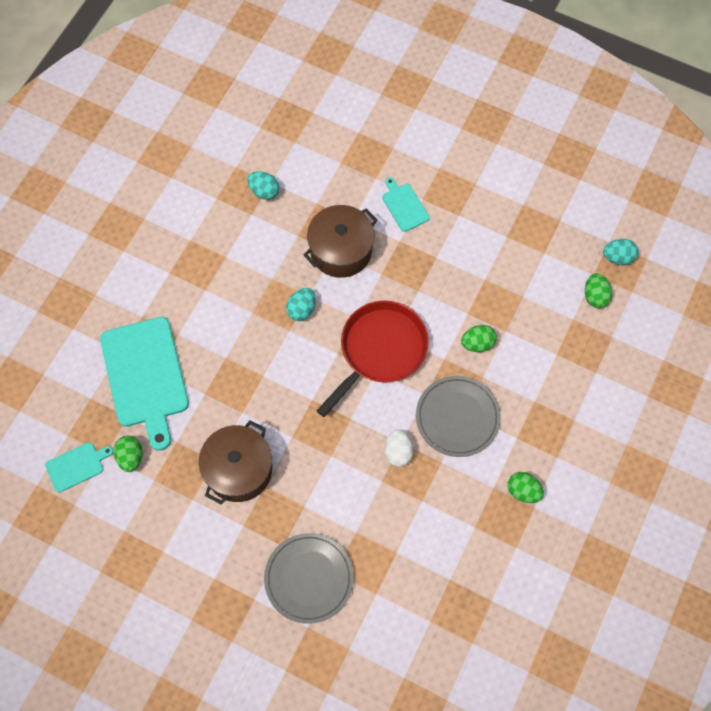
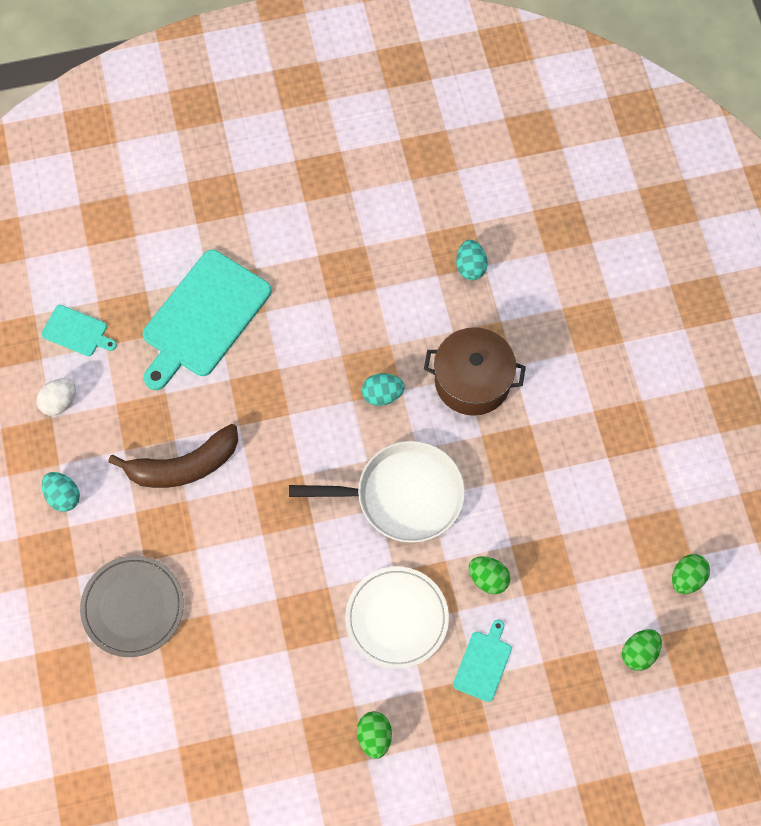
camera: 50 degrees right, 0 degrees up
green egg [114,436,143,472] -> green egg moved to [672,554,710,594]
brown pot [199,420,272,504] -> brown banana [108,424,238,488]
red pan [317,301,429,417] -> white pan [289,441,465,543]
turquoise cutting board [382,177,430,232] -> turquoise cutting board moved to [453,620,512,702]
white egg [385,429,413,467] -> white egg moved to [36,378,76,416]
grey plate [416,376,501,457] -> white plate [345,566,449,669]
turquoise egg [603,239,639,265] -> turquoise egg moved to [42,472,80,512]

